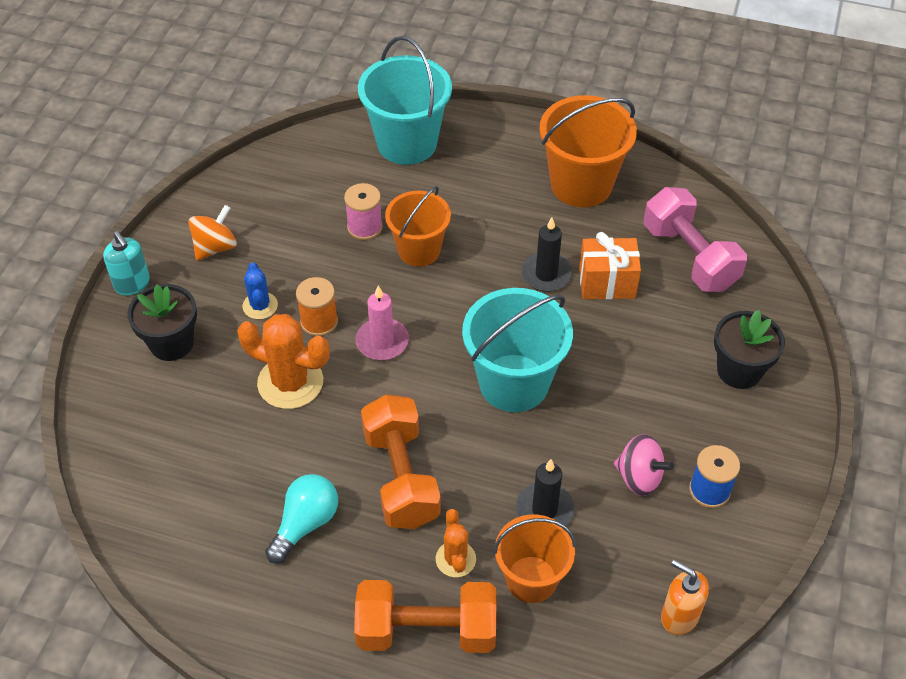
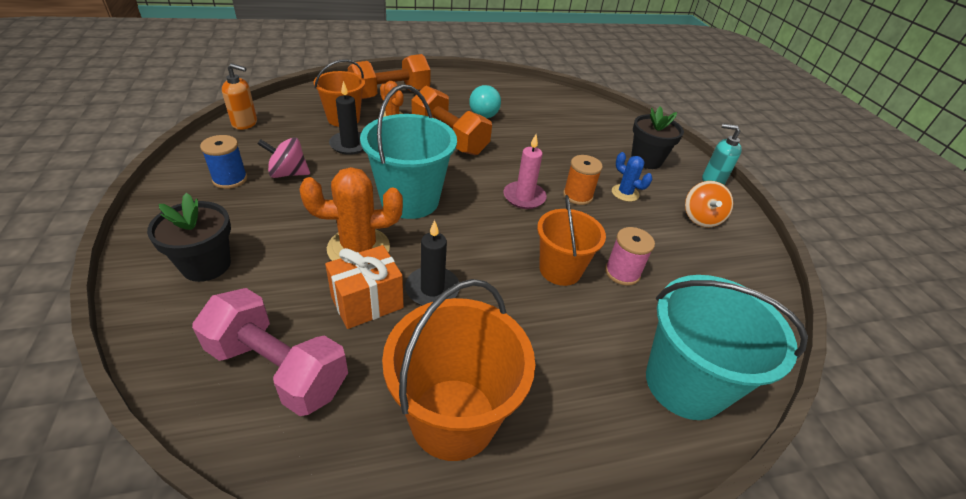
camera: 145 degrees right, 10 degrees down
orange cactus [237,314,330,409] -> orange cactus moved to [300,167,403,261]

